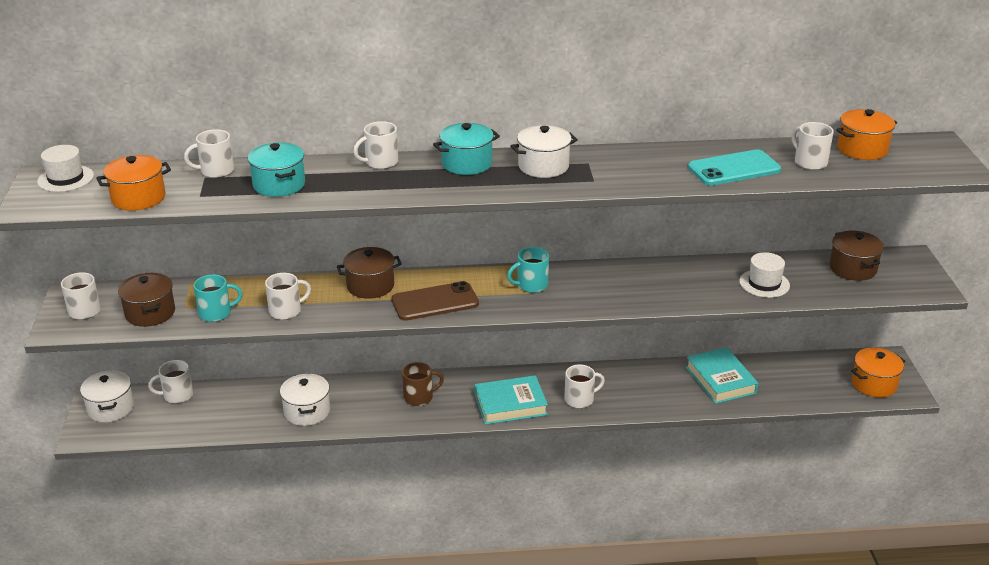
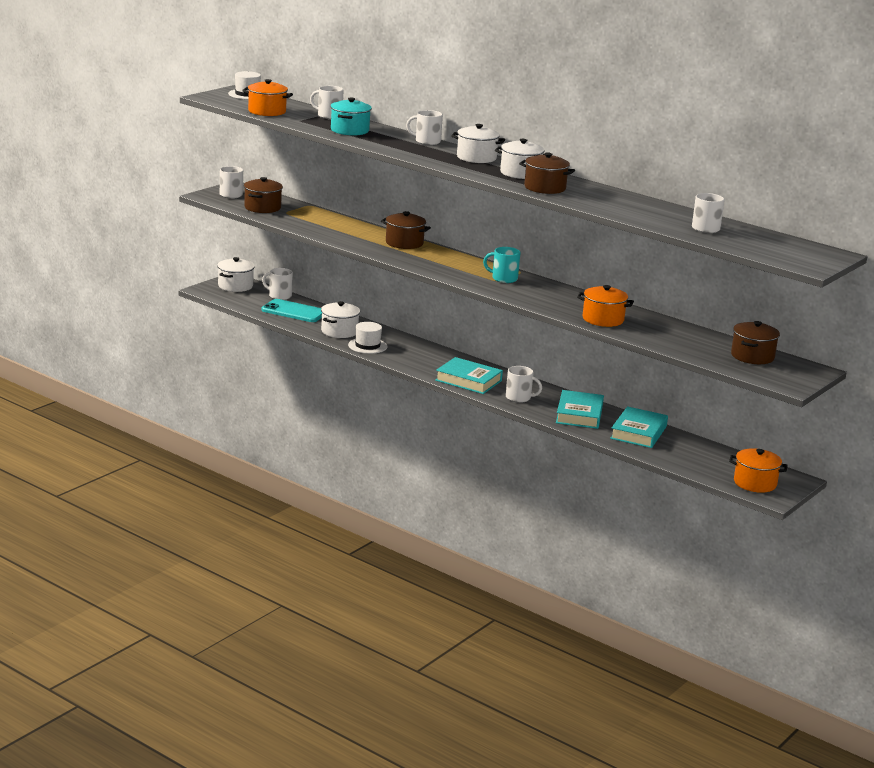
camera: 40 degrees right, 10 degrees down
turquoise mug [194,275,243,322] -> none
white mug [265,273,311,320] -> none
brown phone [392,281,479,321] -> none
brown mug [402,362,444,406] -> none
turquoise pot [433,123,500,175] -> white pot [451,124,505,163]
turquoise phone [688,149,781,186] -> turquoise phone moved to [262,299,322,322]
white hat [739,252,790,298] -> white hat moved to [348,322,388,354]
orange pot [836,109,897,160] -> orange pot moved to [577,285,634,327]
none -> brown pot [519,152,575,194]
none -> turquoise book [556,390,604,429]

